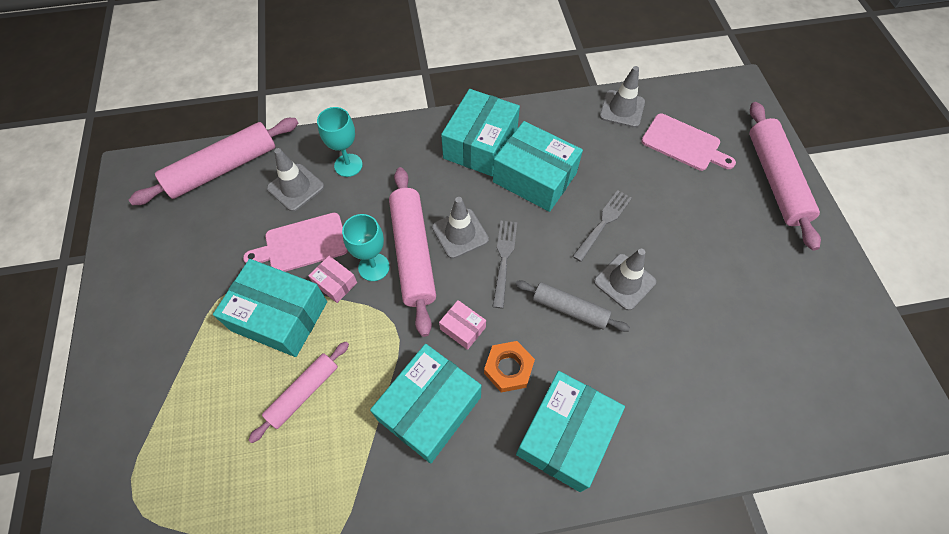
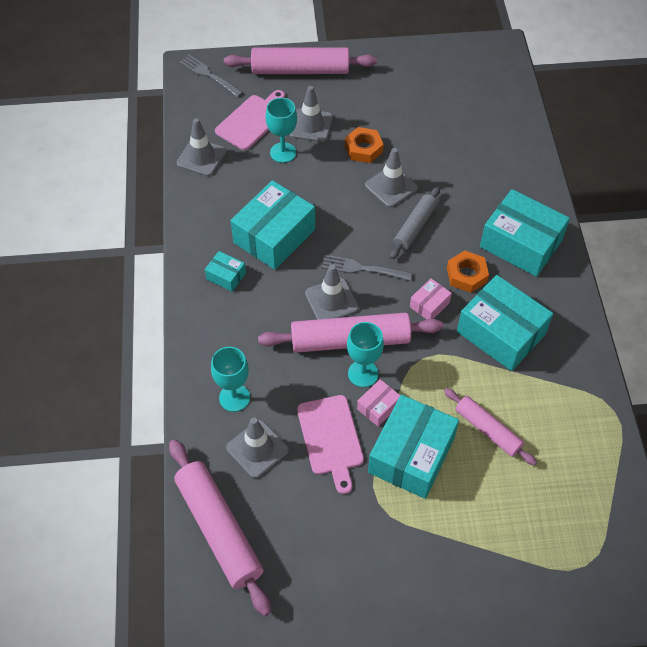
camera: 85 degrees left, 5 degrees down
turquoise box [441,89,520,176] -> turquoise box [205,251,246,292], size x0.47
grey fork [572,190,632,262] -> grey fork moved to [180,54,243,97]
none -> turquoise goblet [266,98,297,163]
none -> grey traffic cone [289,86,333,142]
none -> orange nut [345,127,384,163]

